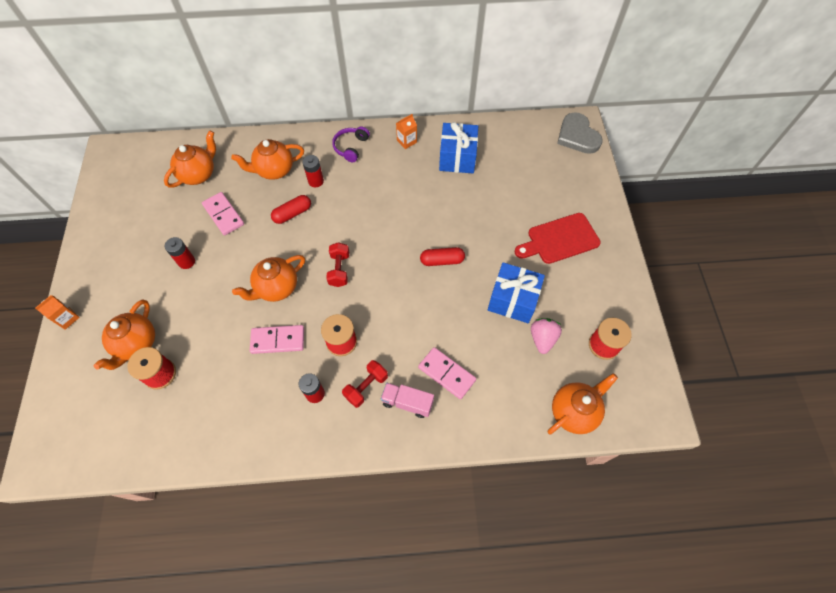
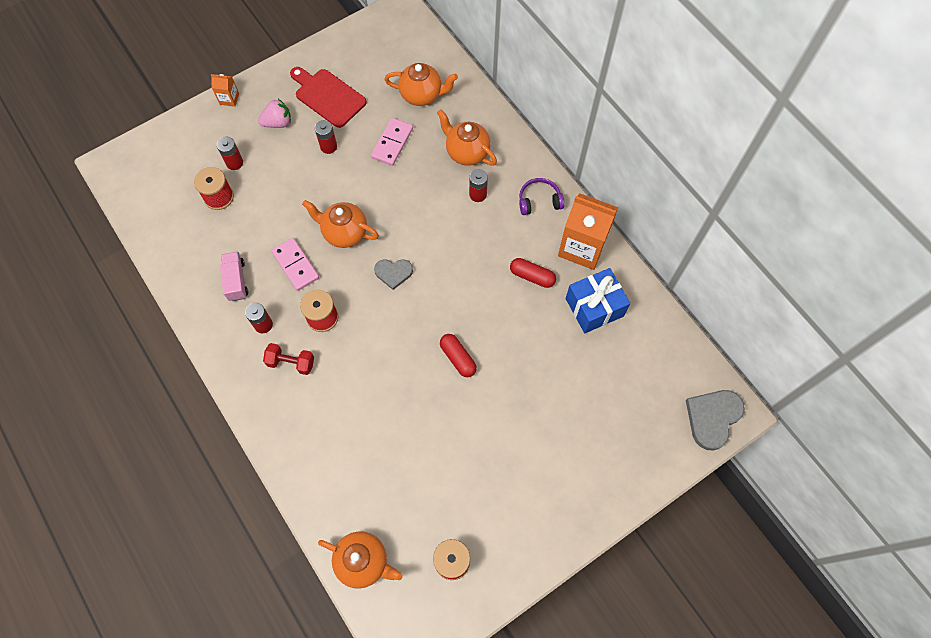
camera: 60 degrees right, 5 degrees up
orange teapot [94,299,155,370] -> red battery [217,137,243,170]
red capsule [271,195,311,224] -> red capsule moved to [510,258,556,288]
red dumbbell [326,242,349,287] -> grey heart [374,259,413,290]
pink truck [381,383,434,418] -> pink truck moved to [220,251,248,301]
orange carton [396,114,417,149] -> orange carton [558,193,618,270], size x2.20
pink domino [418,347,476,399] -> none
blue gift [488,262,545,323] -> none
red cutting board [515,213,601,264] -> red cutting board moved to [290,67,367,128]
pink strawberry [531,318,562,354] -> pink strawberry moved to [258,99,291,128]

